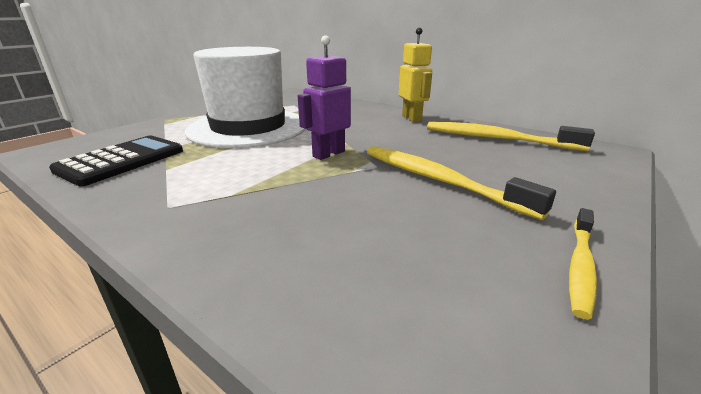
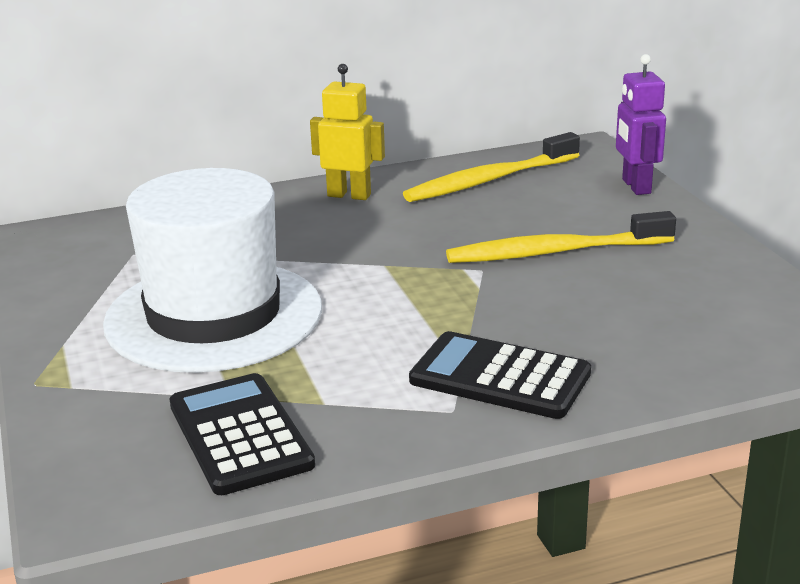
camera: 55 degrees left, 0 degrees up
purple robot [298,35,351,160] -> purple robot moved to [616,54,666,195]
yellow toothbrush [569,208,597,319] -> none
none -> black calculator [409,331,591,419]

